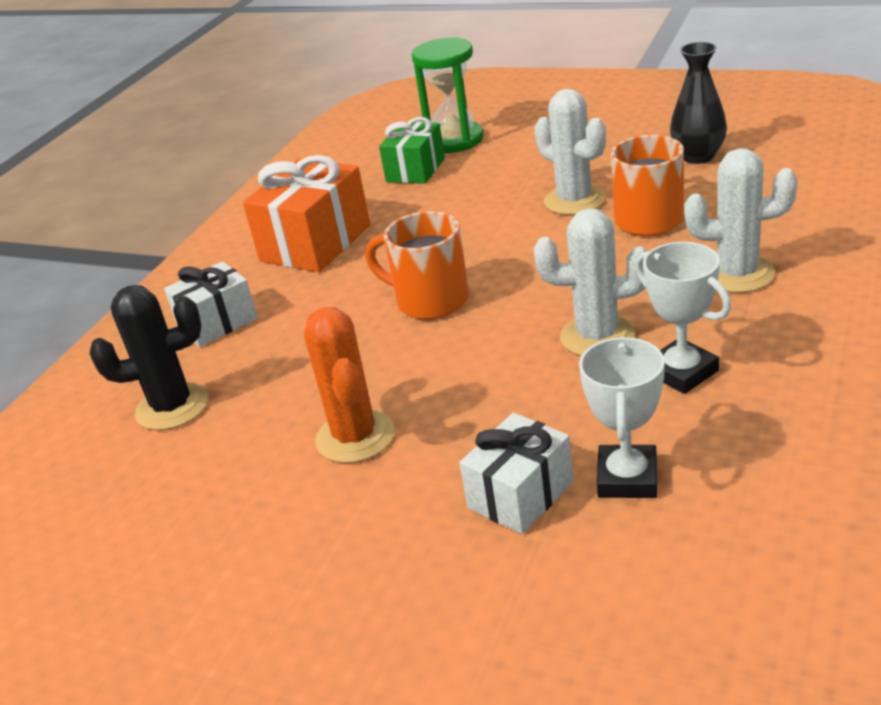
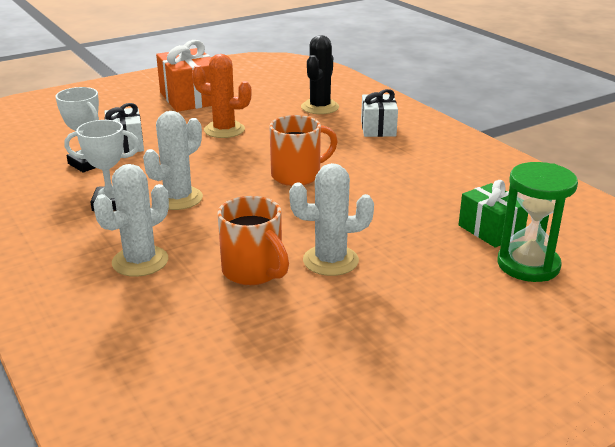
camera: 120 degrees right, 5 degrees down
orange gift [243,155,370,272] -> orange gift moved to [156,40,212,112]
black vase [670,42,727,164] -> none

